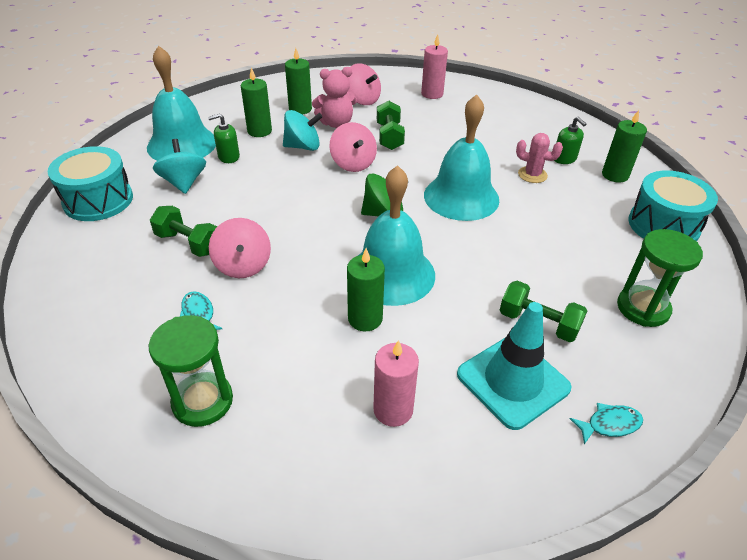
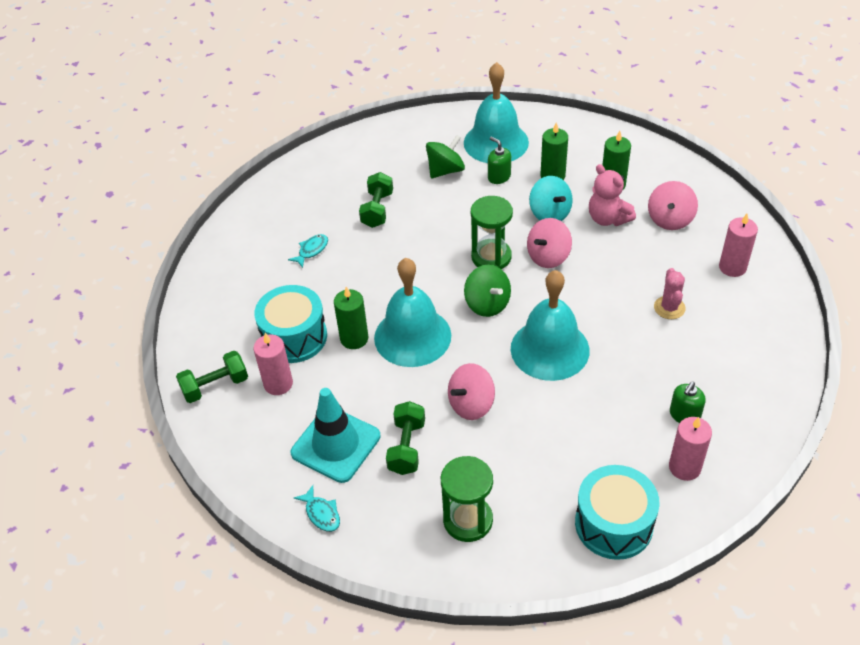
camera: 70 degrees right, 5 degrees up
turquoise drum [48,146,133,221] -> turquoise drum moved to [254,285,327,363]
green hourglass [148,315,233,427] -> green hourglass moved to [471,196,513,269]
turquoise spinning top [153,139,206,194] -> green spinning top [426,135,465,178]
pink spinning top [209,218,271,278] -> pink spinning top moved to [448,363,495,420]
green dumbbell [377,100,405,150] -> green dumbbell moved to [176,351,248,403]
pink cactus [516,133,563,183] -> pink cactus moved to [654,268,686,319]
green candle [602,110,647,183] -> pink candle [669,417,712,481]

